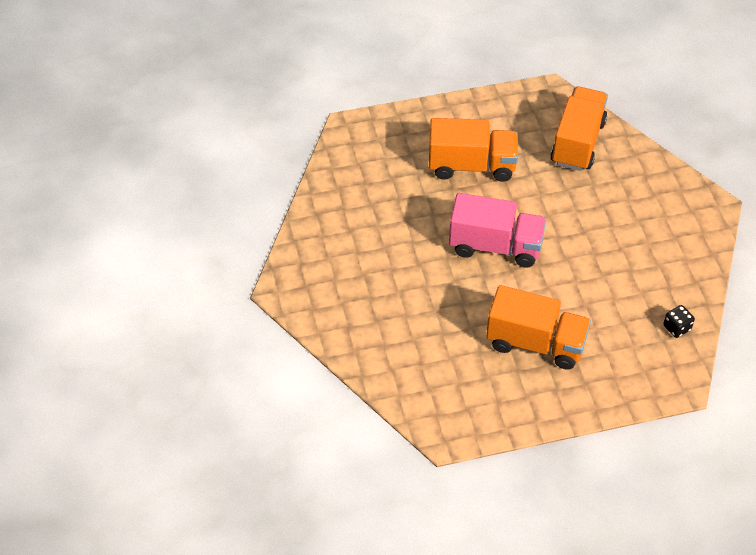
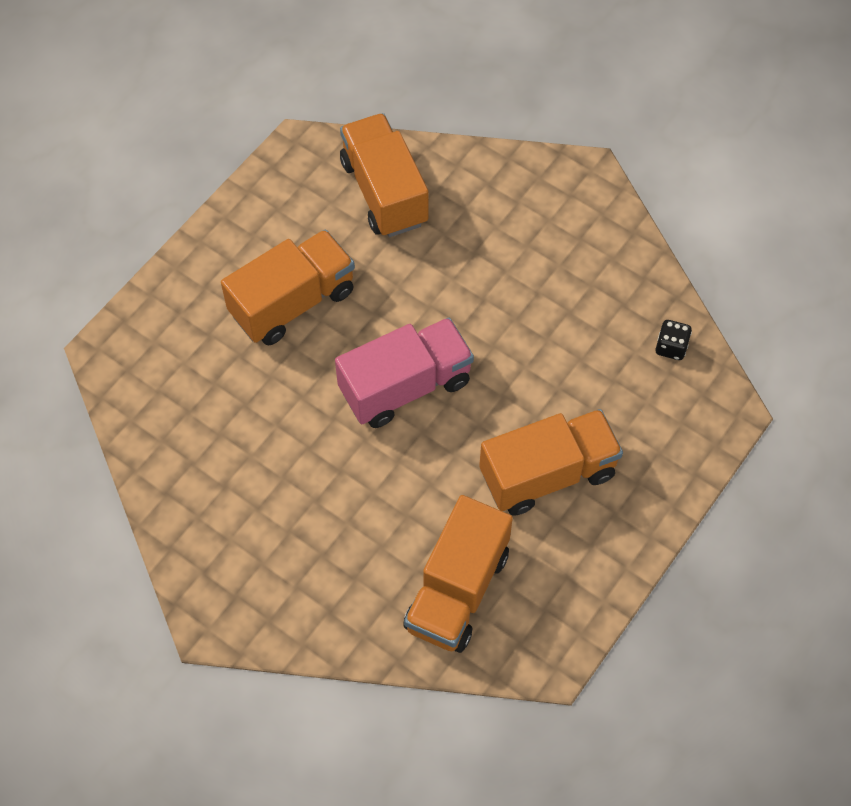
camera: 40 degrees left, 10 degrees up
none -> orange truck [403,495,513,653]

